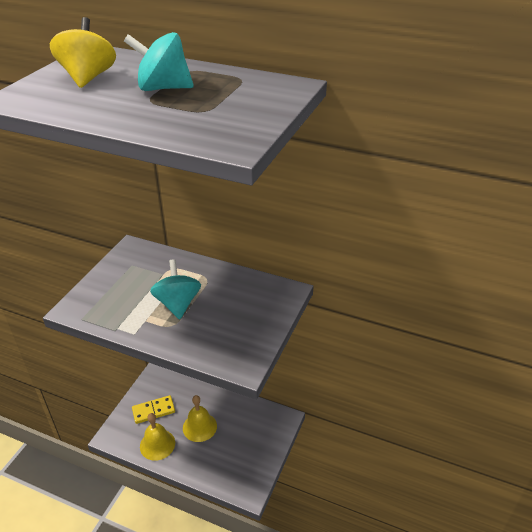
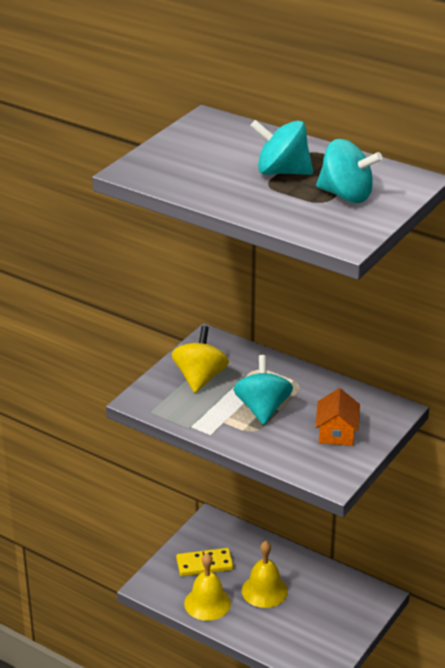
camera: 10 degrees right, 5 degrees down
yellow spinning top [50,17,116,88] -> yellow spinning top moved to [172,326,229,393]
none -> orange house [315,388,360,446]
none -> turquoise spinning top [316,139,382,203]

